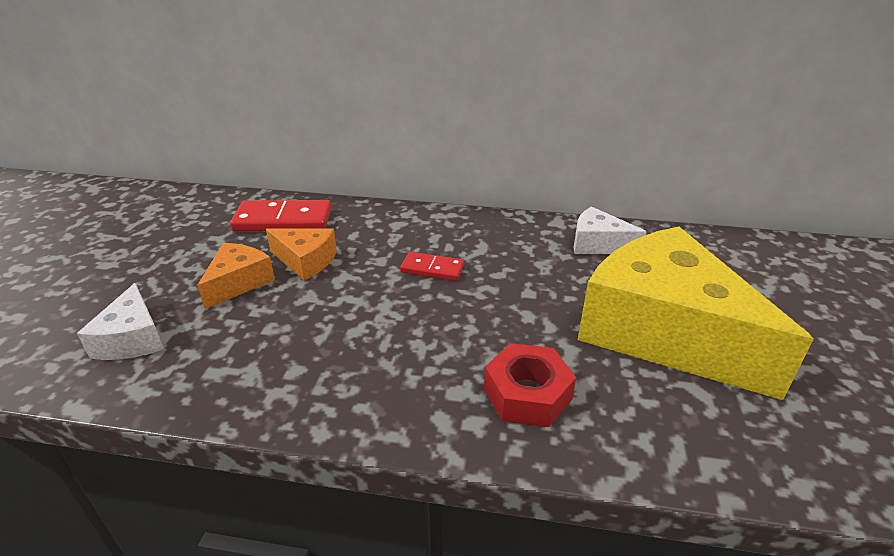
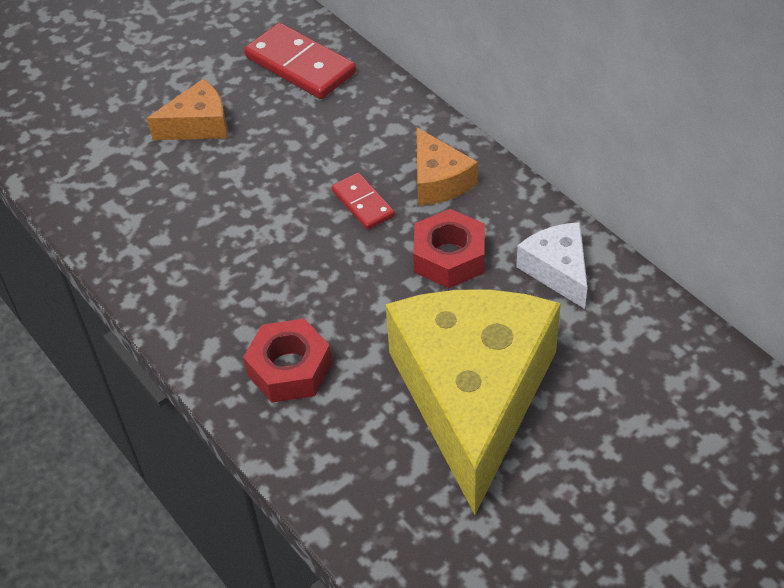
camera: 45 degrees right, 15 degrees up
white cheese [77,283,164,360] -> none
orange cheese [266,228,337,280] -> orange cheese moved to [417,128,478,206]
none -> red nut [413,209,485,288]

